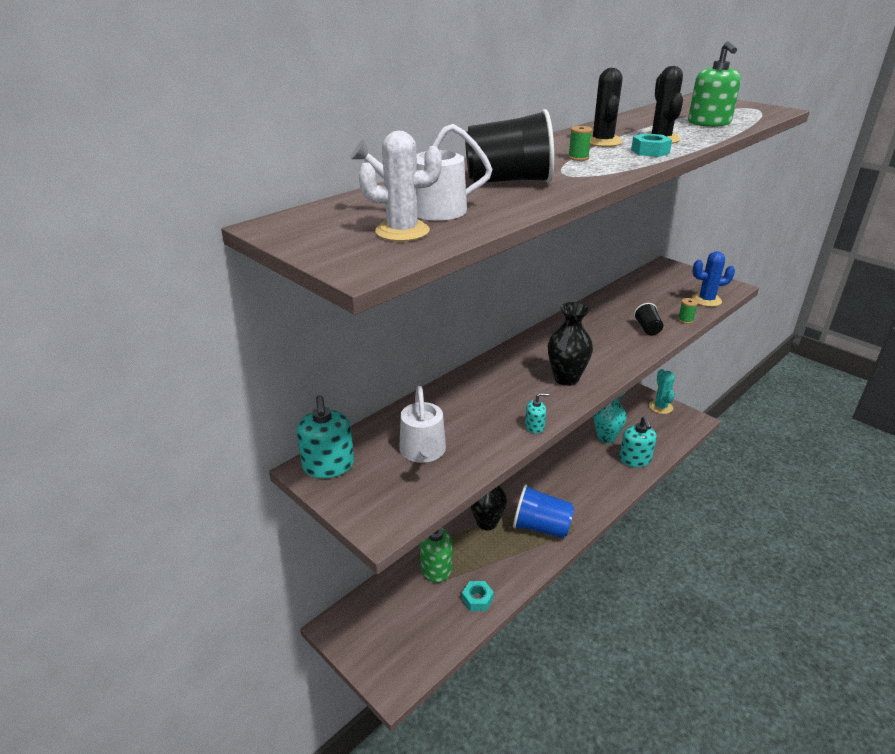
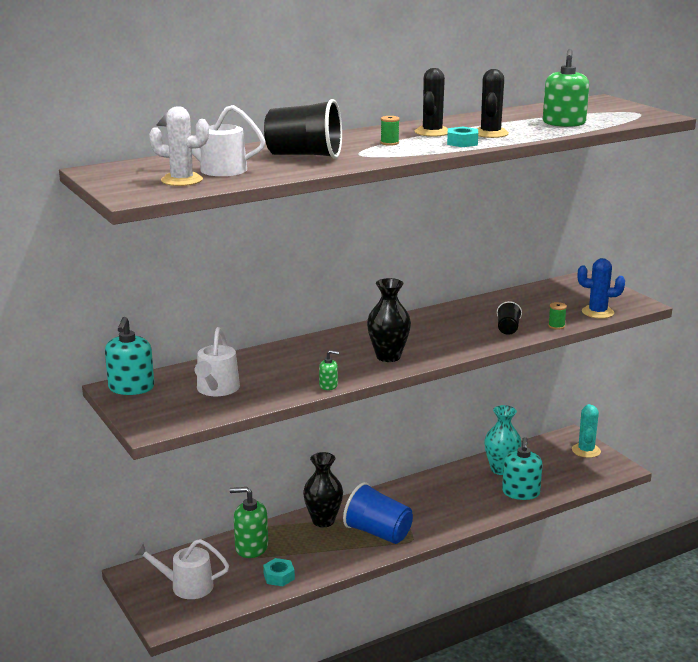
camera: 15 degrees right, 10 degrees down
turquoise soap dispenser [525,393,549,434] -> green soap dispenser [319,350,339,390]
none -> white watering can [133,539,229,599]

